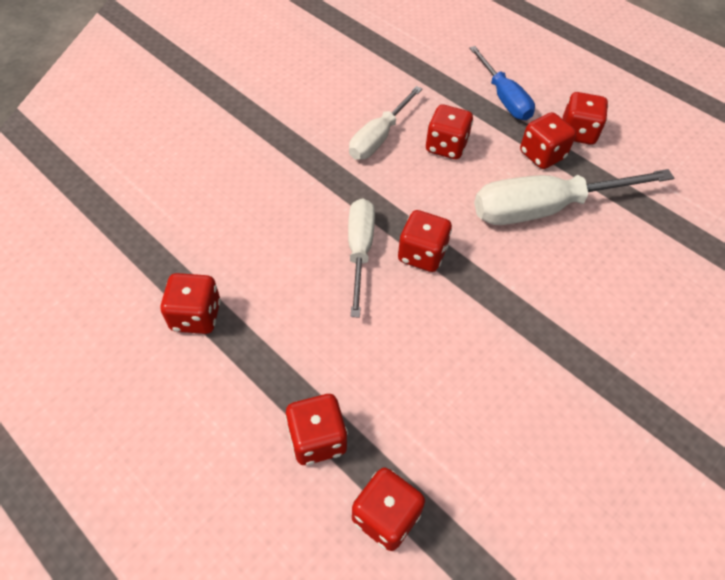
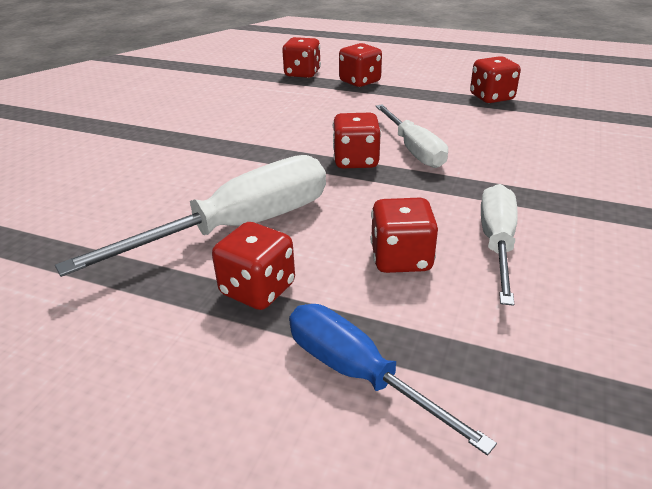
camera: 160 degrees right, 20 degrees down
red dice [562,92,608,145] -> none

